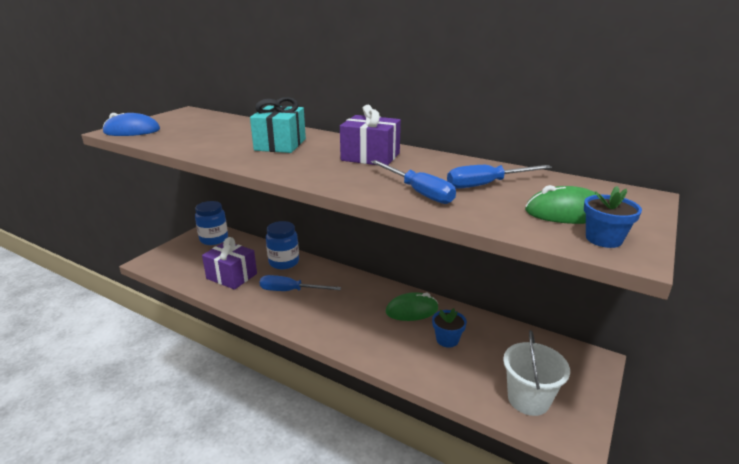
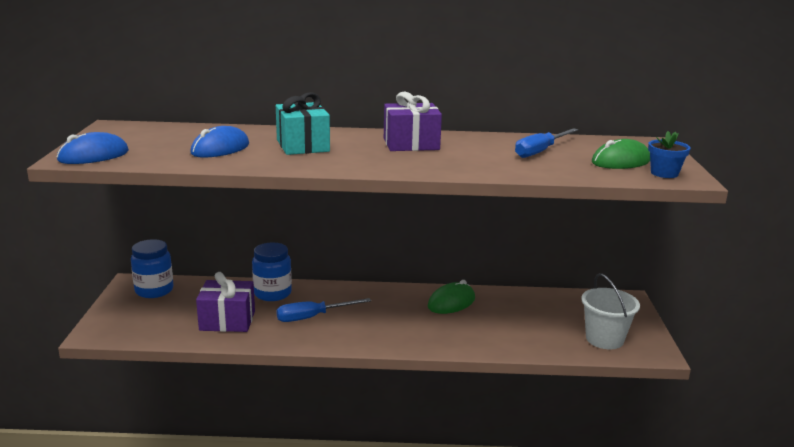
camera: 30 degrees left, 5 degrees down
blue screwdriver [371,160,456,204] -> none
blue flower pot [432,308,467,348] -> none
none -> blue mouse [190,126,249,158]

